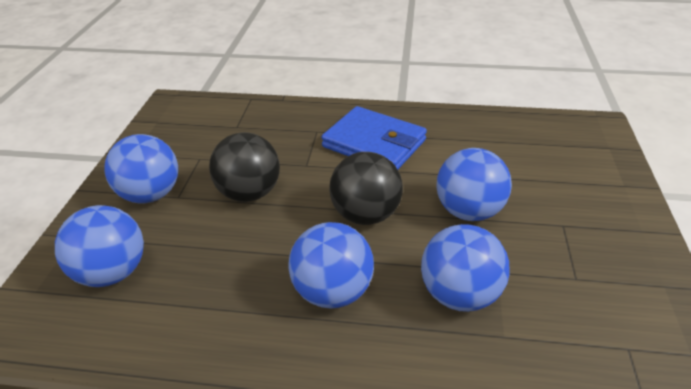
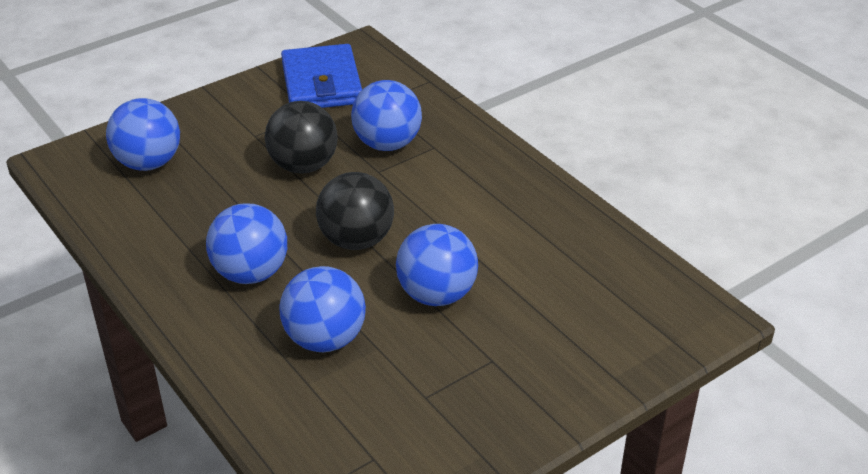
camera: 45 degrees right, 0 degrees up
blue ball [104,134,178,203] -> blue ball moved to [351,80,422,151]
blue wallet [321,106,427,170] -> blue wallet moved to [281,44,362,108]

